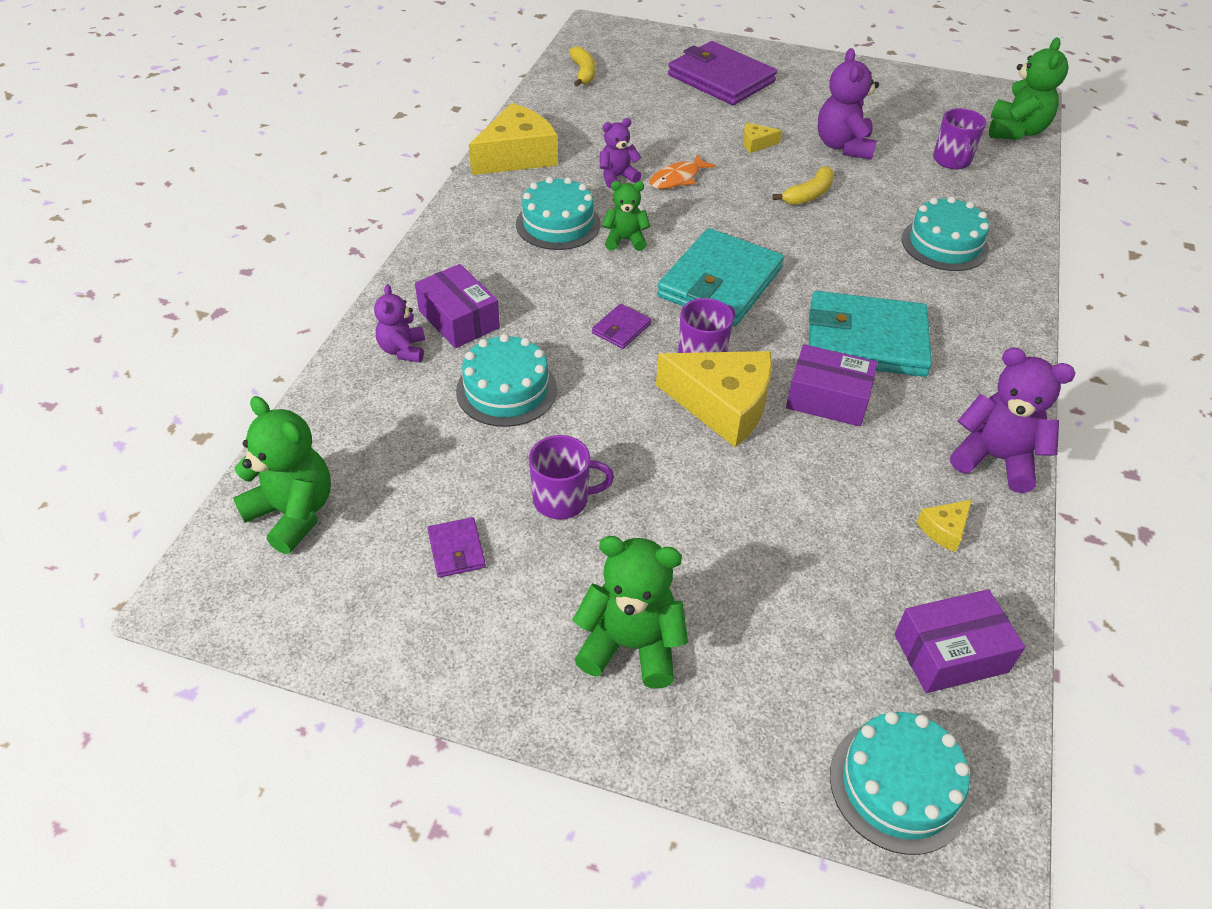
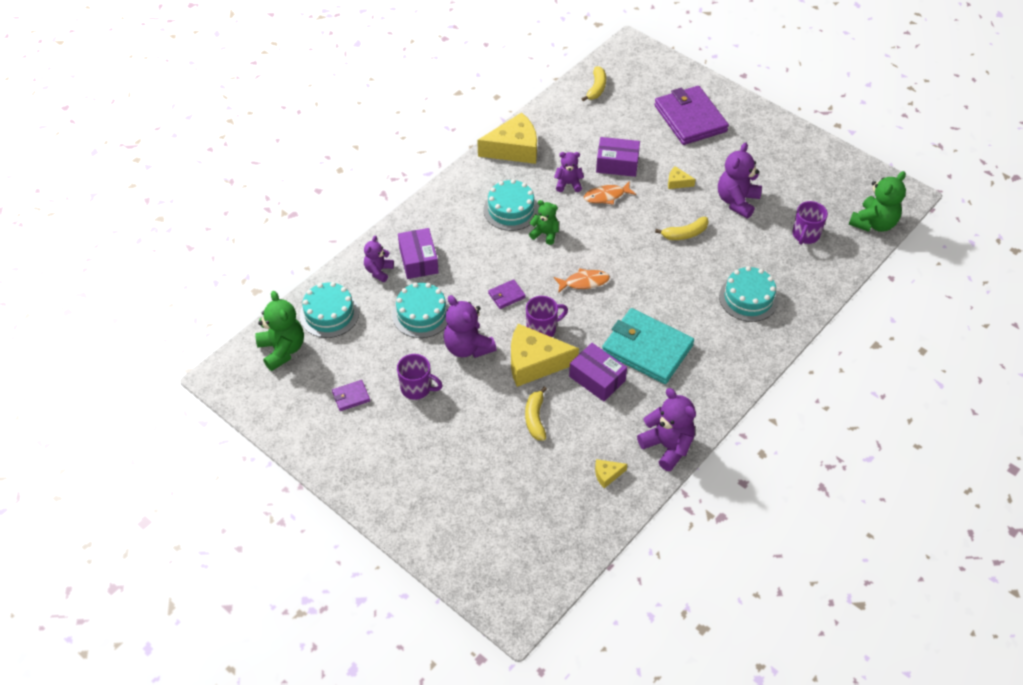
camera: 25 degrees right, 5 degrees up
purple wallet [427,517,486,578] -> purple wallet turned 60 degrees clockwise [332,380,370,411]
green teddy bear [573,536,688,689] -> none
yellow cheese [656,351,772,447] -> yellow cheese turned 135 degrees clockwise [511,324,579,387]
turquoise wallet [657,228,784,326] -> orange fish [554,268,610,293]
turquoise cake [830,712,970,855] -> turquoise cake moved to [300,282,359,338]
purple box [894,589,1025,693] -> purple box moved to [596,137,640,177]
none -> purple teddy bear [443,295,497,358]
none -> yellow banana [525,386,547,441]

